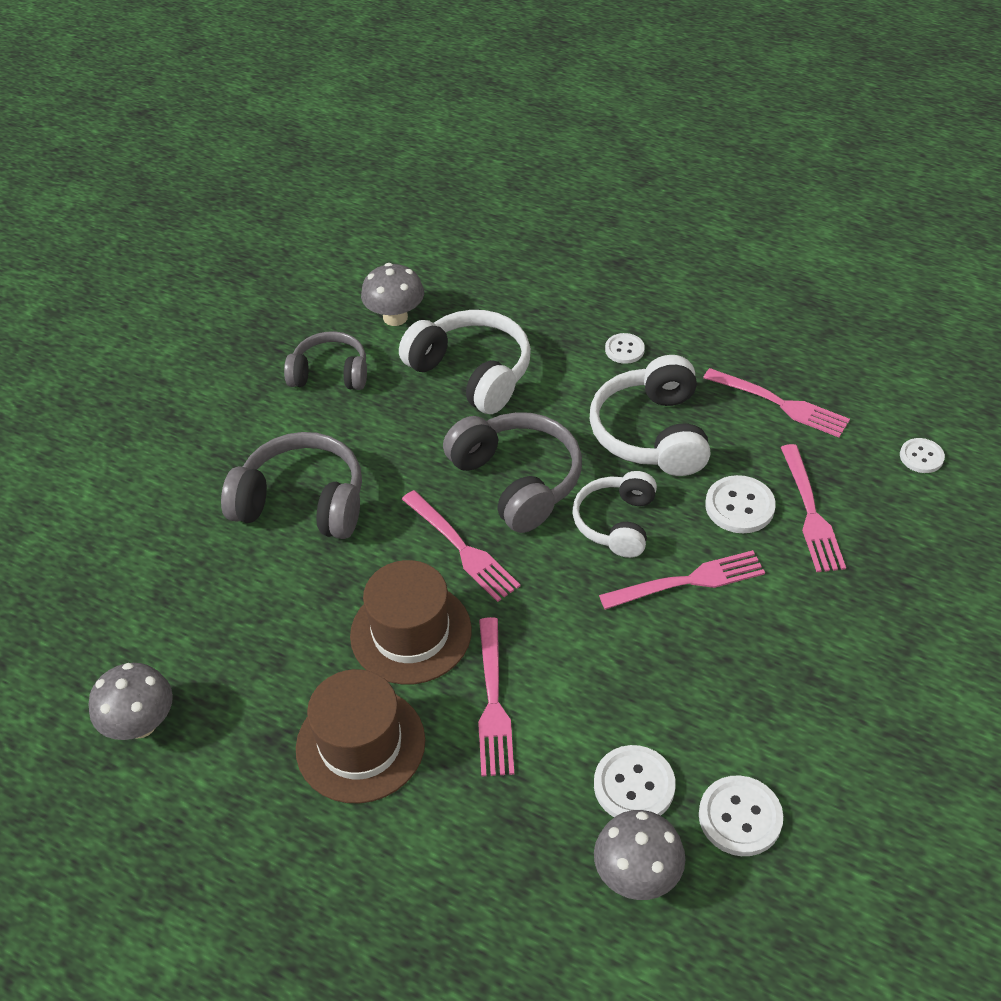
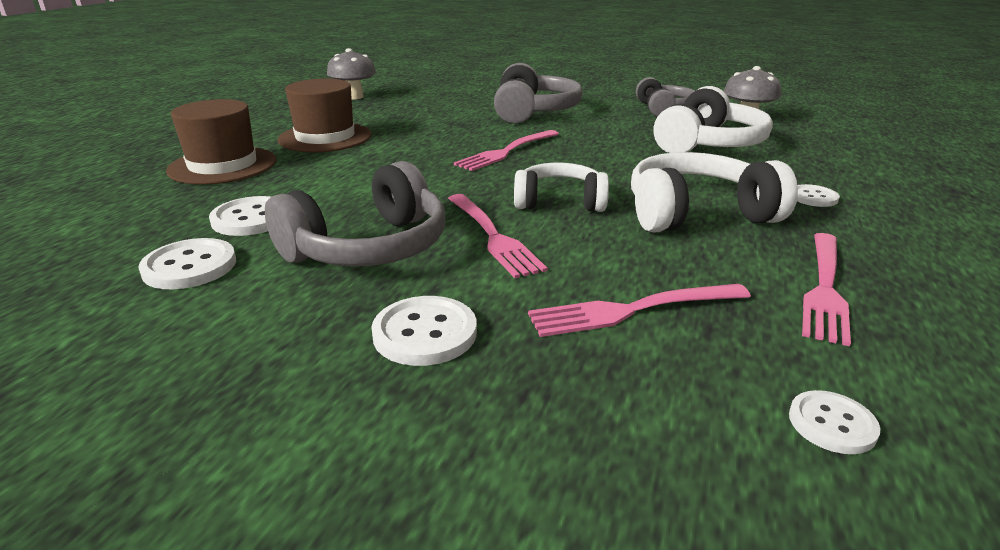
camera: 80 degrees right, 20 degrees down
brown hat [350,560,472,685] -> brown hat moved to [166,99,276,185]
grey headphones [443,412,582,533] -> grey headphones moved to [265,161,445,266]
pink fork [478,617,514,777] -> none
grey mushroom [594,810,685,900] -> none
white button [705,475,776,533] -> white button moved to [371,296,477,366]

